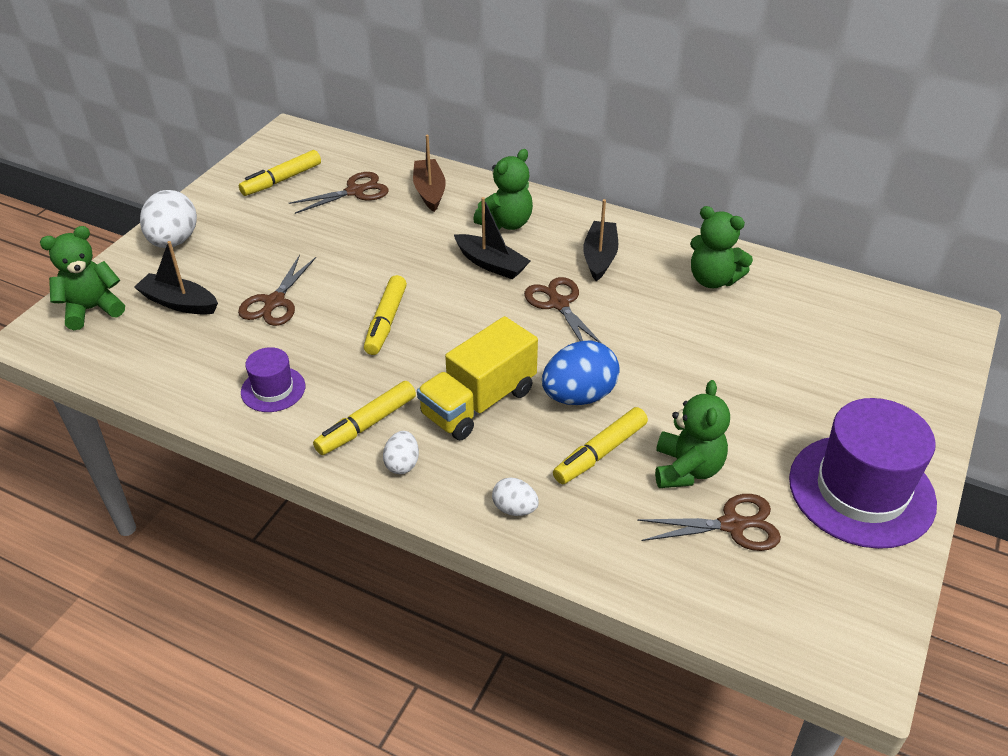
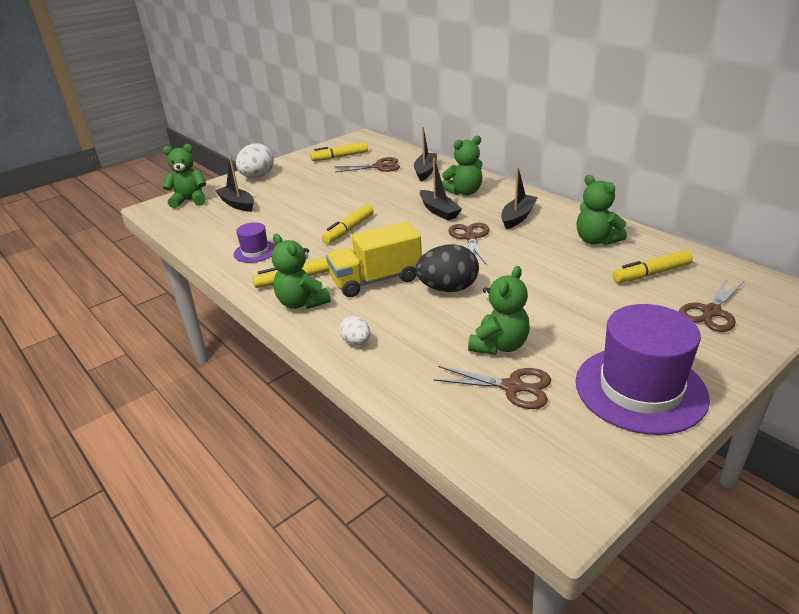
camera: 25 degrees right, 10 degrees down
brown scissors [238,255,316,326] -> brown scissors moved to [679,279,744,332]
white egg [383,431,419,474] -> green teddy bear [271,234,331,309]
brown boat [413,135,446,212] -> black boat [414,127,437,181]
blue egg [542,340,620,405] -> black egg [415,244,479,292]
yellow marker [553,407,648,484] -> yellow marker moved to [612,250,693,283]

